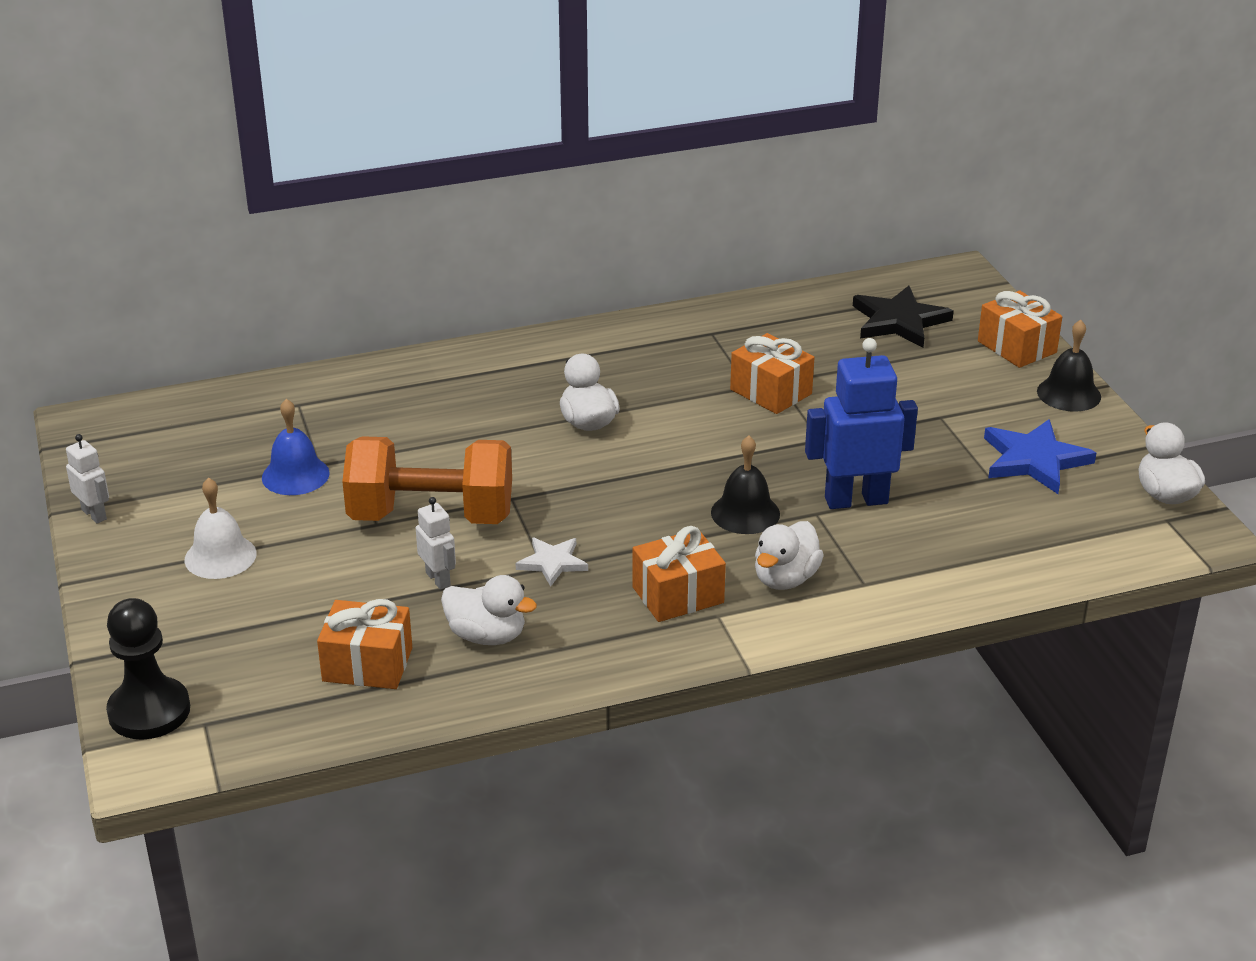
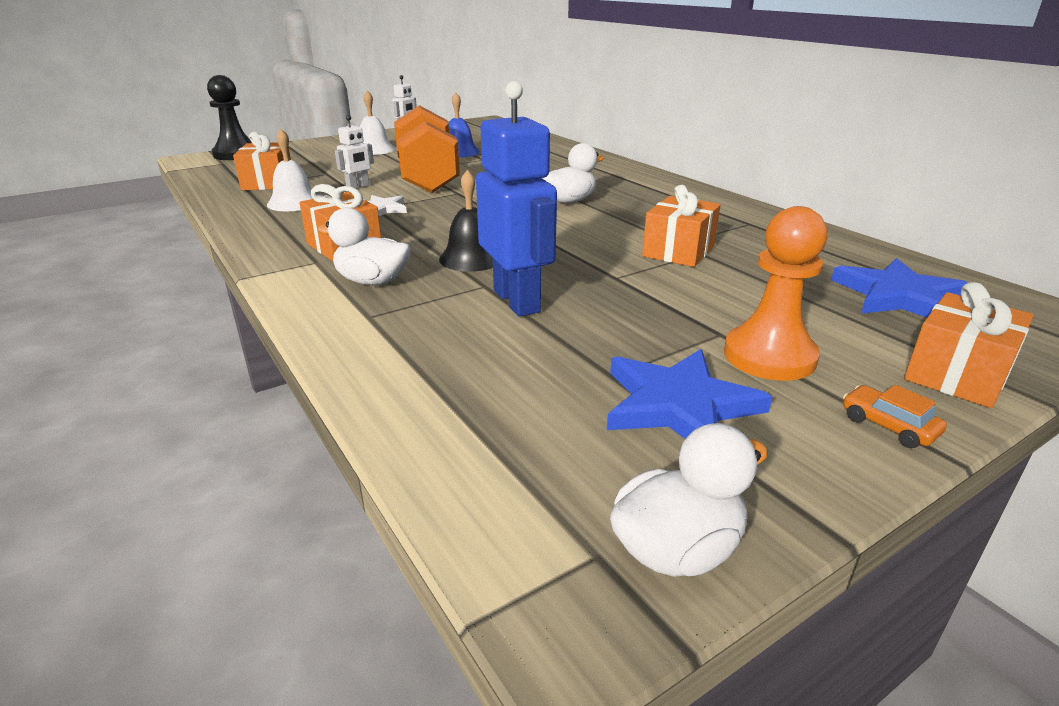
camera: 75 degrees right, 5 degrees down
white duck [441,575,537,645] -> white bell [267,129,313,211]
black star [853,286,954,348] -> blue star [831,258,967,318]
black bell [1037,320,1101,412] -> orange car [843,385,947,448]
none -> orange pawn [724,206,827,381]

